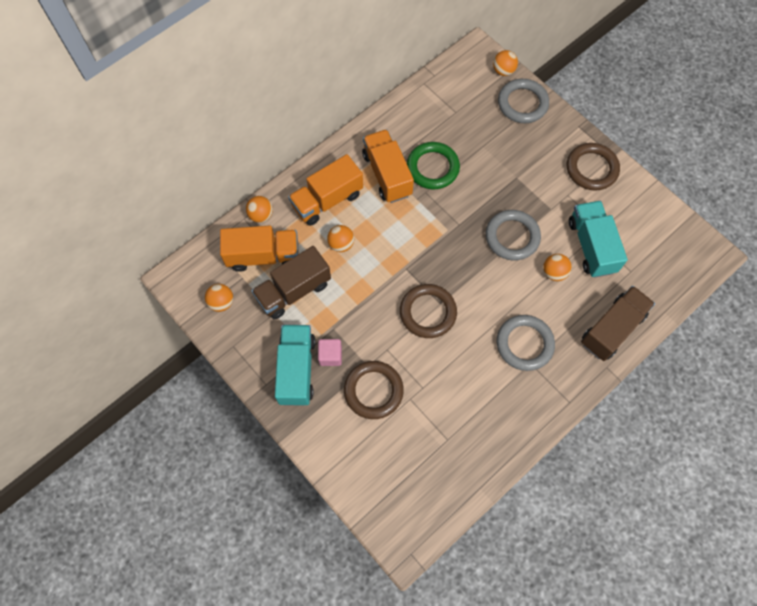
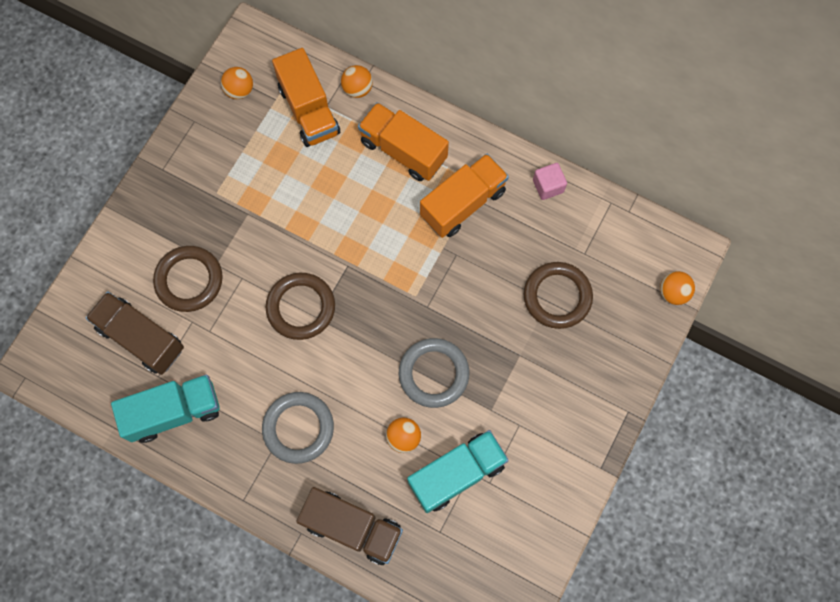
camera: 70 degrees right, 5 degrees up
brown truck [251,246,331,319] -> brown truck moved to [86,291,184,375]
turquoise truck [275,325,316,406] -> turquoise truck moved to [111,375,220,443]
pink cube [318,339,342,366] -> pink cube moved to [533,163,567,200]
orange ball [327,225,354,252] -> none
green ring [407,142,460,189] -> none
grey ring [498,79,549,123] -> none
brown ring [567,143,620,191] -> brown ring moved to [524,262,593,329]

